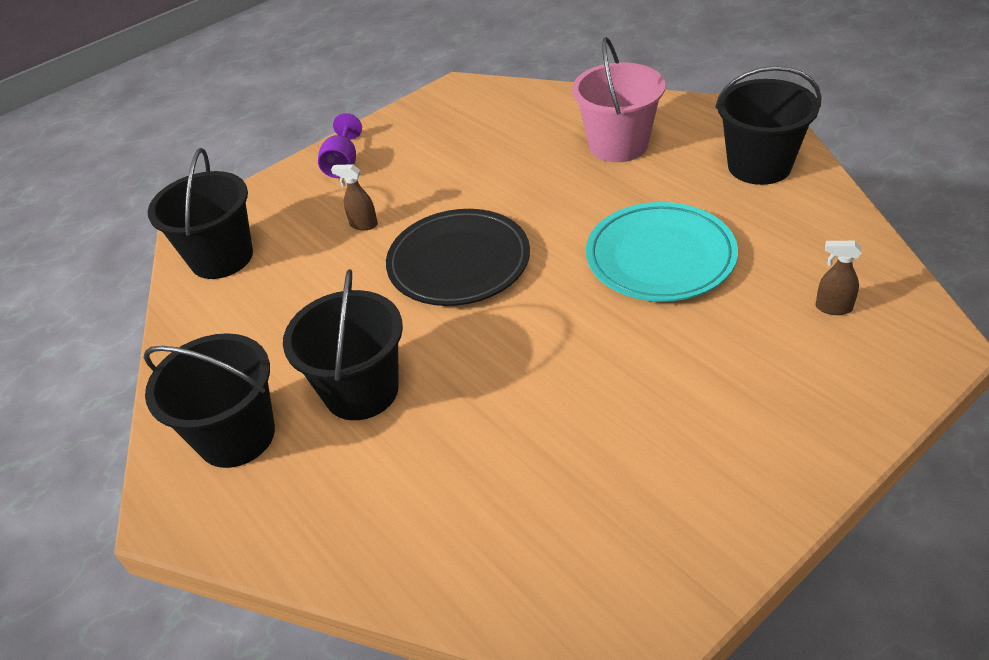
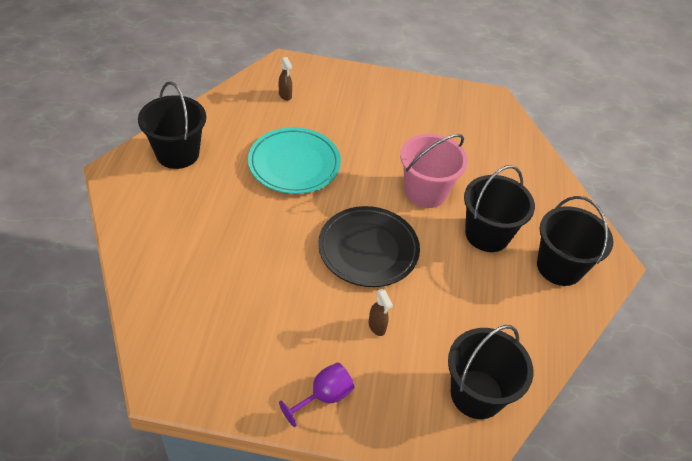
camera: 140 degrees left, 5 degrees up
pink bucket [572,37,665,162] -> pink bucket moved to [400,134,468,208]

